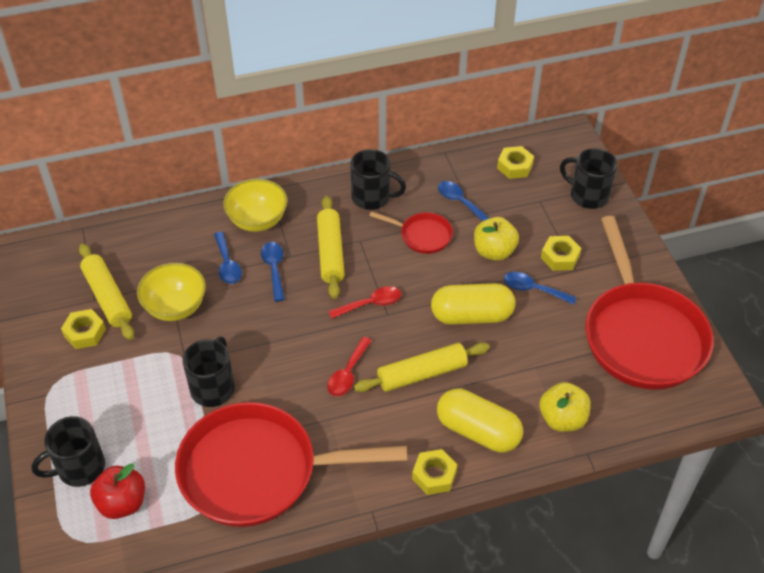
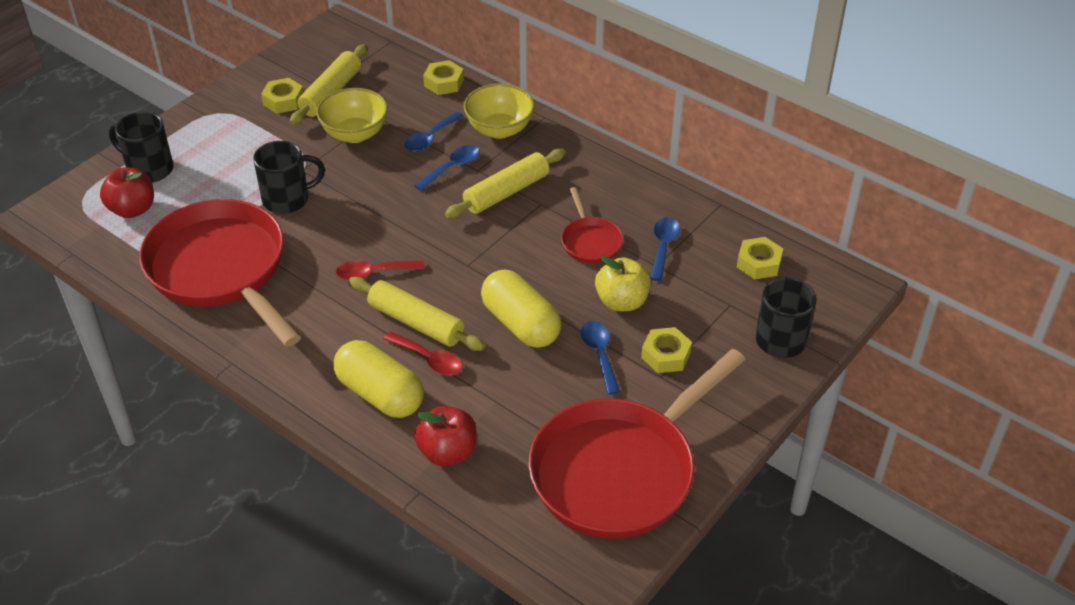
camera: 55 degrees right, 5 degrees down
red spoon [328,286,401,319] -> red spoon moved to [383,331,463,375]
black mug [350,149,406,210] -> none
yellow nut [412,449,457,495] -> yellow nut moved to [423,60,464,95]
yellow capsule [437,389,523,452] -> yellow capsule turned 45 degrees counterclockwise [334,340,424,418]
yellow apple [539,382,591,432] -> red apple [415,406,476,466]

